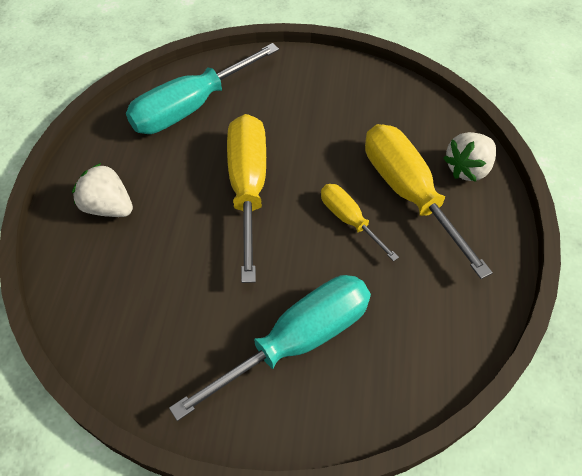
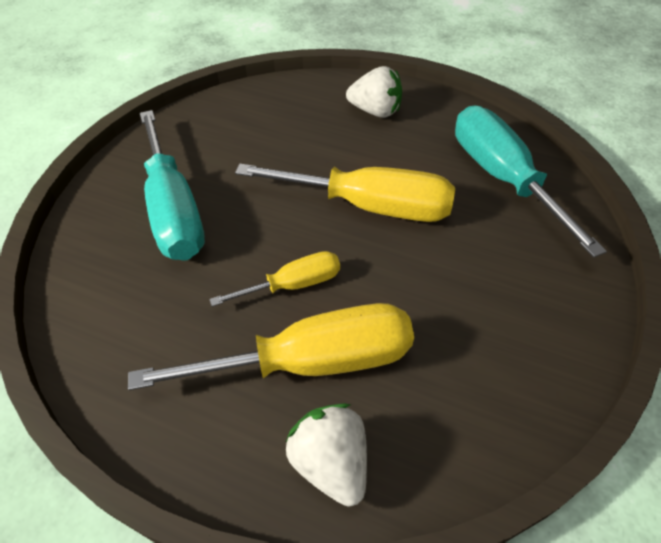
camera: 105 degrees right, 5 degrees down
white strawberry [72,163,133,217] -> white strawberry turned 60 degrees clockwise [346,66,402,118]

